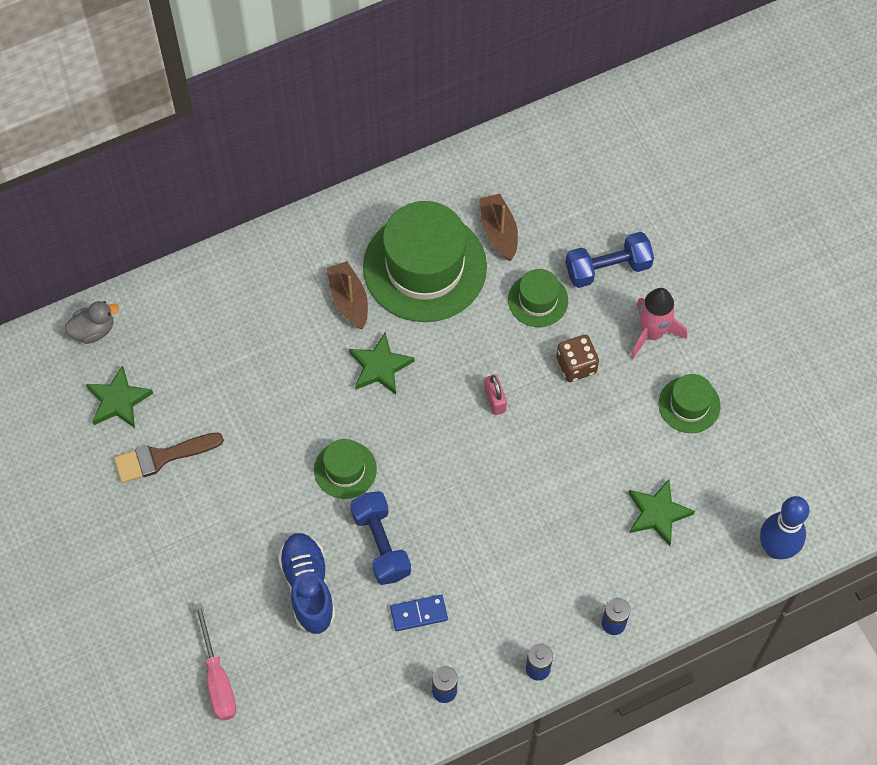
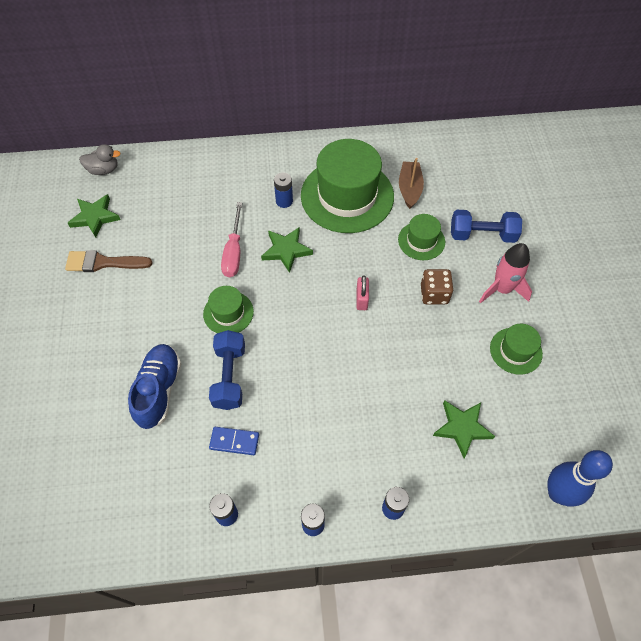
camera: 20 degrees right, 5 degrees down
pink screwdriver [194,603,236,721] -> pink screwdriver moved to [221,202,242,277]
brown boat [327,261,368,329] -> blue battery [274,173,293,208]

